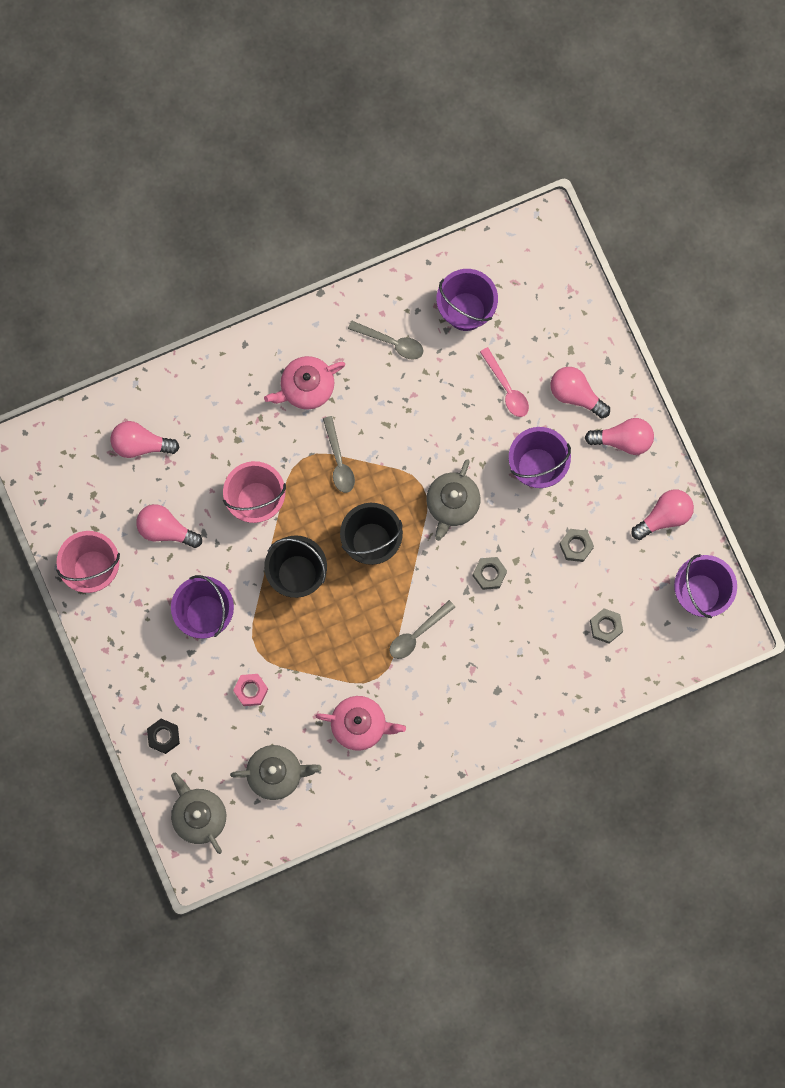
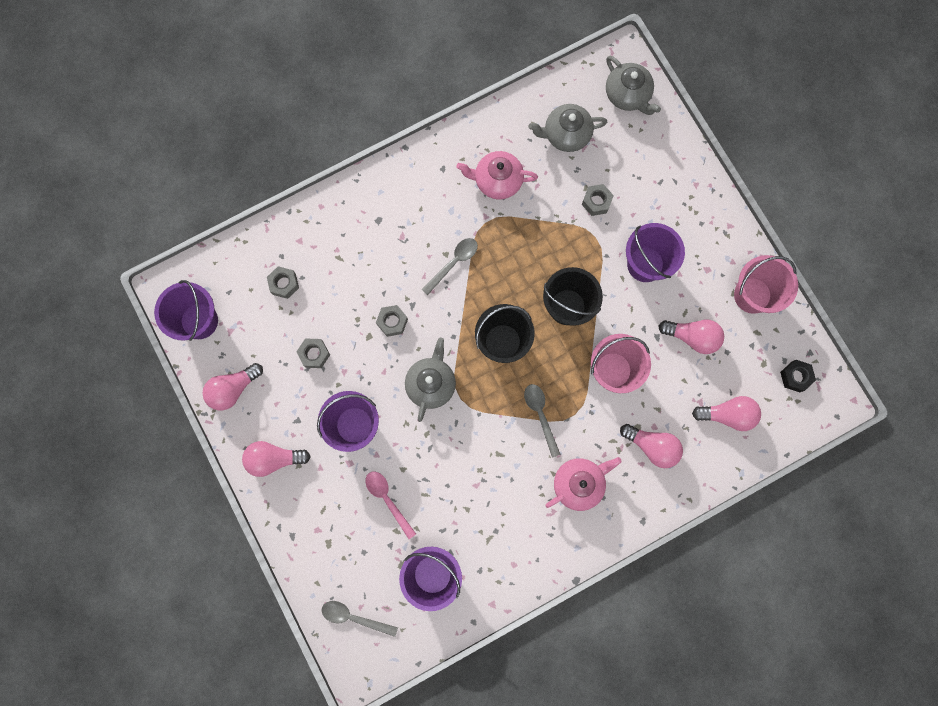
camera: 175 degrees right, 0 degrees up
black nut [147,719,180,754] -> black nut moved to [780,360,816,392]
pink nut [233,674,268,706] -> grey nut [582,184,614,216]
grey spoon [348,320,424,359] -> grey spoon moved to [322,601,398,637]
pink light bulb [550,367,610,418] -> pink light bulb moved to [620,424,683,468]

